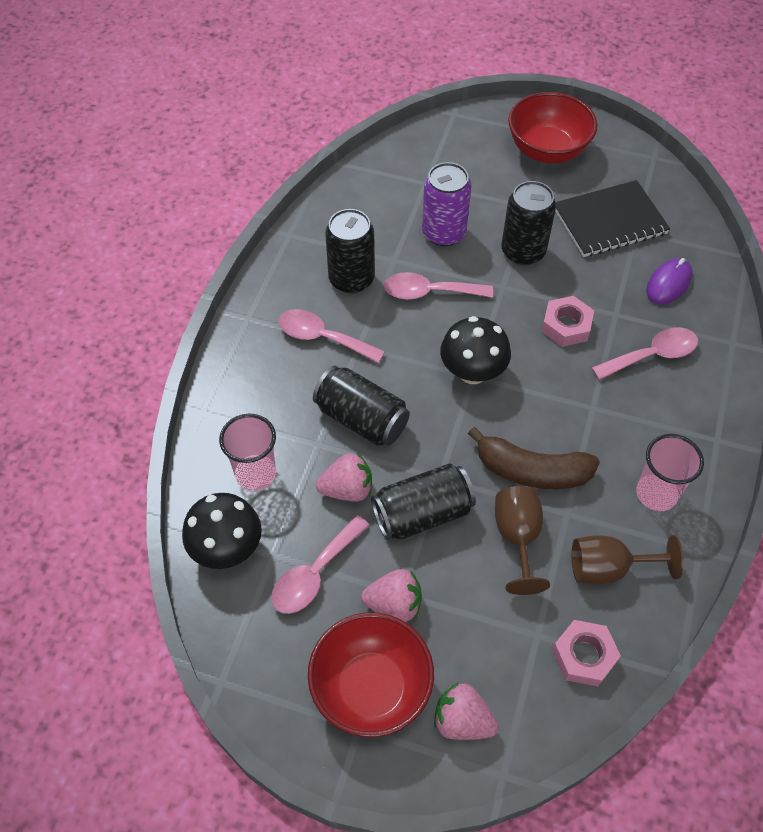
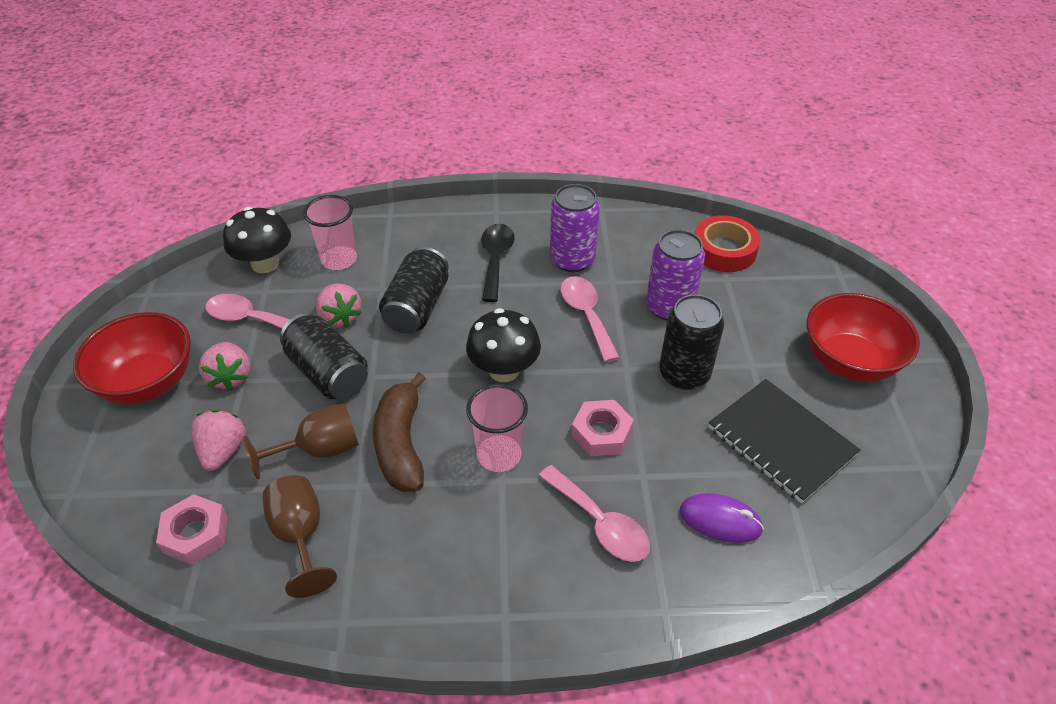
camera: 70 degrees right, 10 degrees down
pink spoon [278,309,385,363] -> black spoon [481,224,514,302]
black can [325,209,375,294] -> purple can [550,184,600,272]
pink strawberry [434,682,499,740] -> pink strawberry moved to [191,410,246,471]
pink cup [636,434,704,511] -> pink cup moved to [466,384,528,472]
none -> red tape [695,215,760,272]

